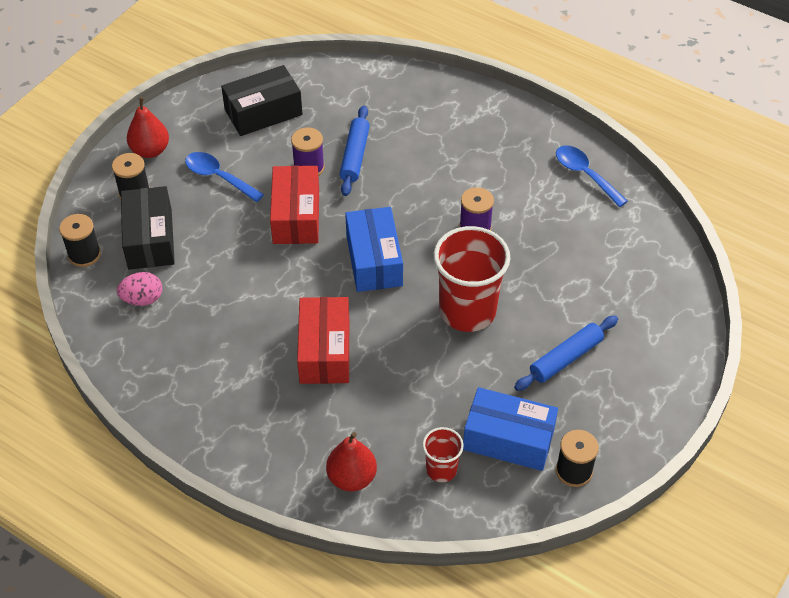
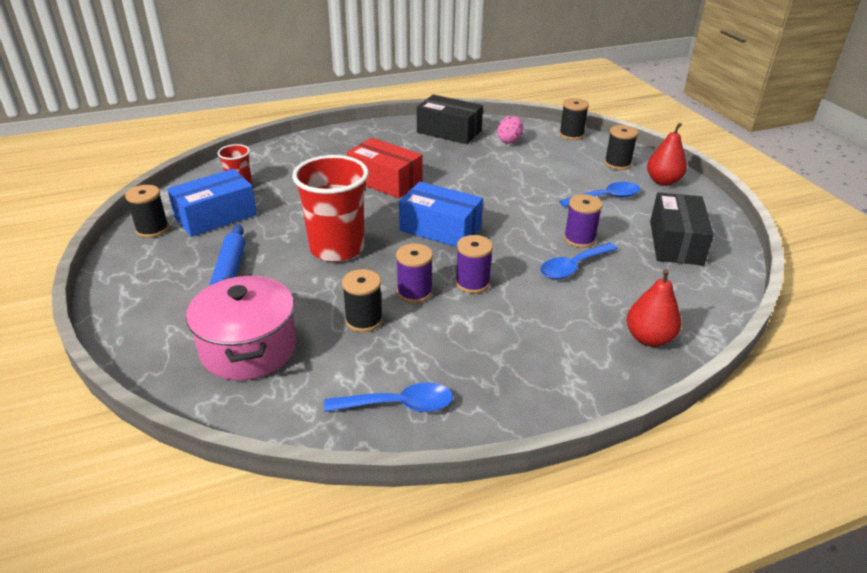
camera: 125 degrees right, 15 degrees down
black box [121,186,175,270] -> black box moved to [417,95,483,144]
red box [270,166,319,244] -> none
red pear [326,432,377,491] -> red pear moved to [626,269,681,347]
blue rolling pin [340,106,370,196] -> blue spoon [540,242,618,279]
none -> pink pot [186,274,296,381]
none -> black spool [342,269,383,332]
none -> purple spool [455,235,493,294]

